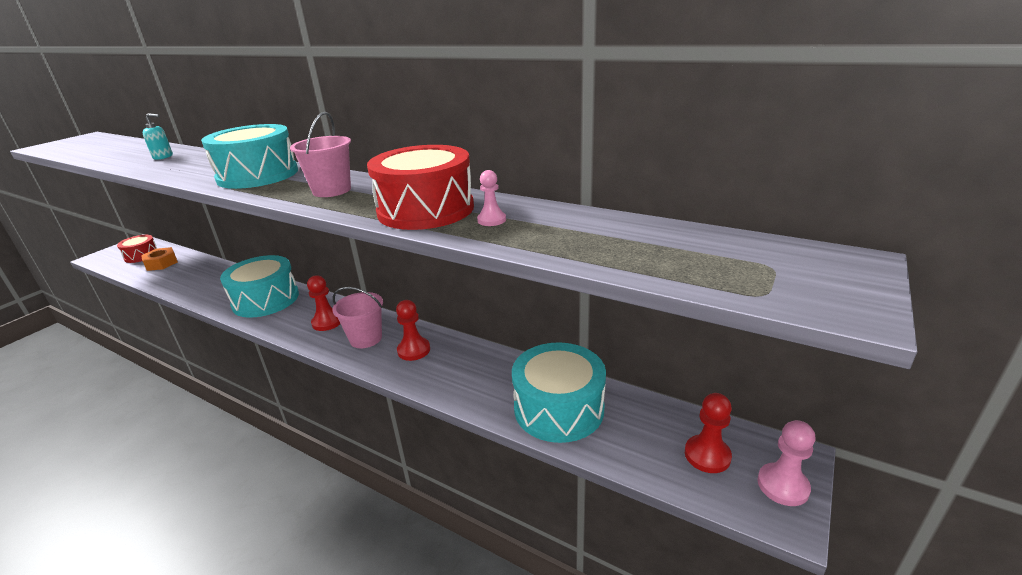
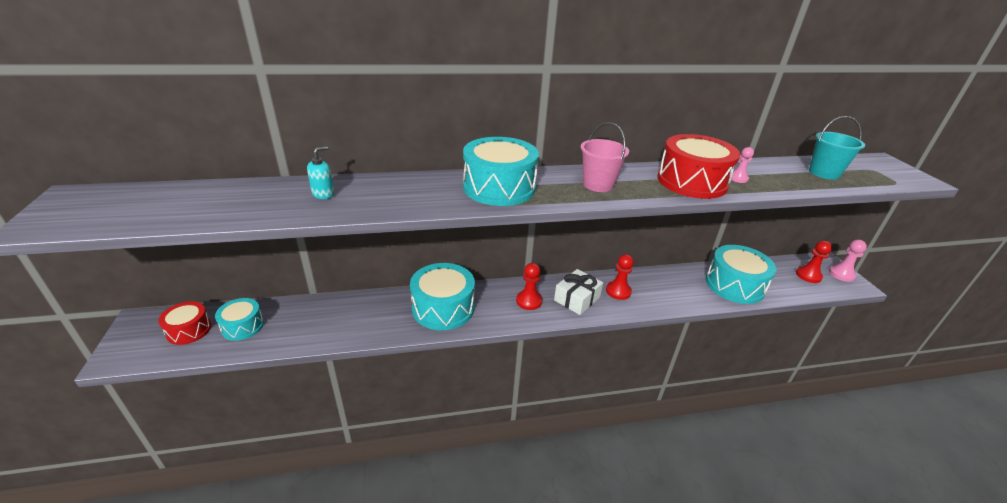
camera: 45 degrees left, 5 degrees up
orange nut [141,247,178,271] -> turquoise drum [215,298,264,341]
pink bucket [332,287,383,348] -> white gift [554,269,603,315]
none -> turquoise bucket [809,116,865,180]

